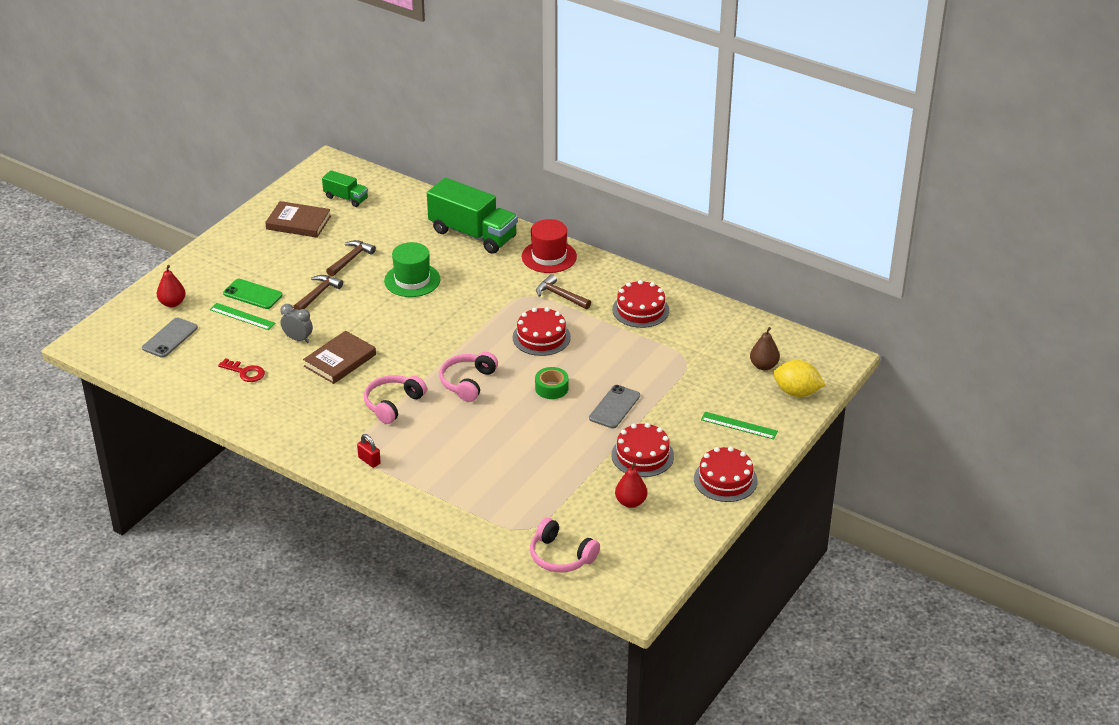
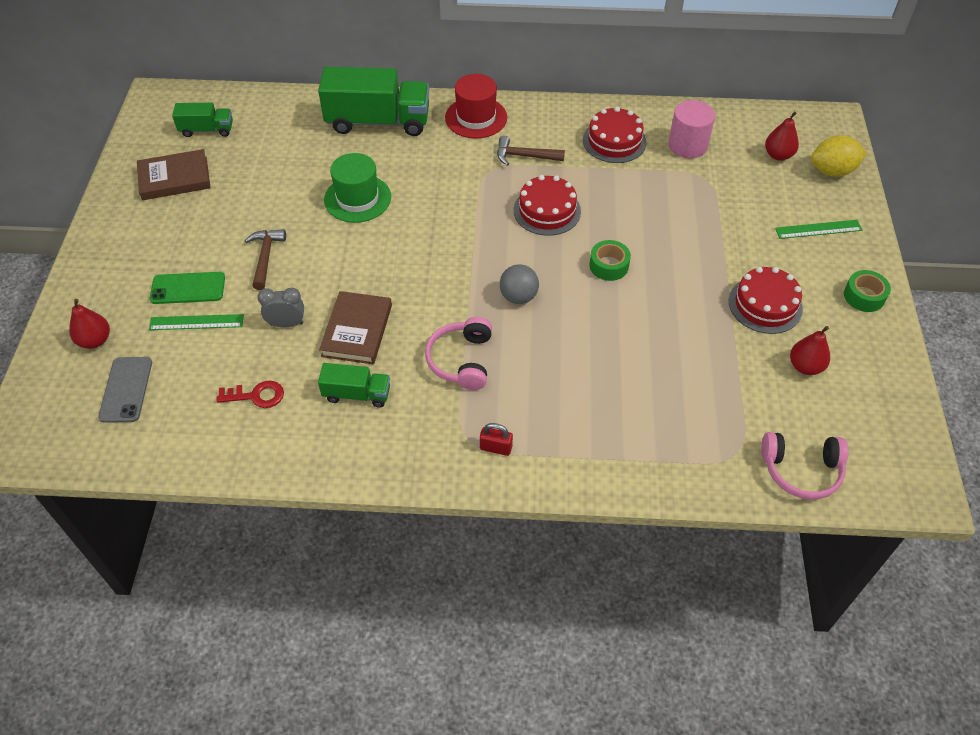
camera: 30 degrees left, 15 degrees up
brown hammer [326,240,376,277] -> none
pink headphones [439,352,498,402] -> grey ball [500,264,539,304]
grey phone [589,385,640,429] -> none
red cake [694,447,758,502] -> green tape [844,270,891,312]
brown pear [750,327,780,370] -> red pear [765,111,799,161]
none -> green truck [318,363,390,408]
none -> pink cylinder [668,100,715,158]

